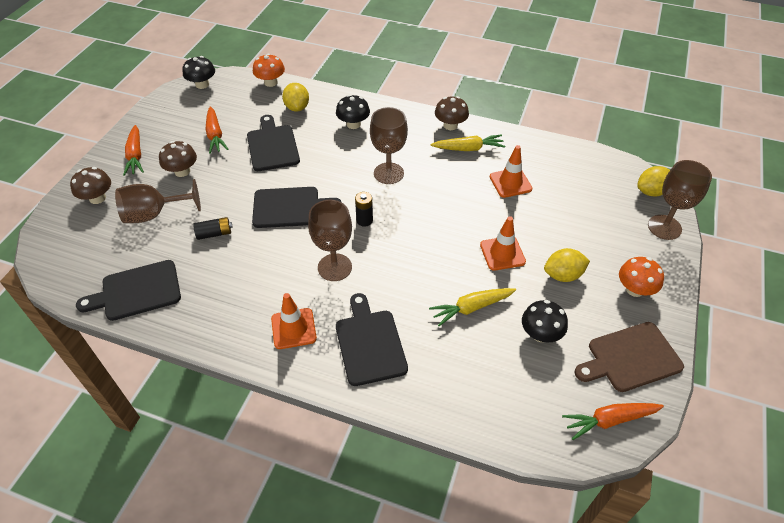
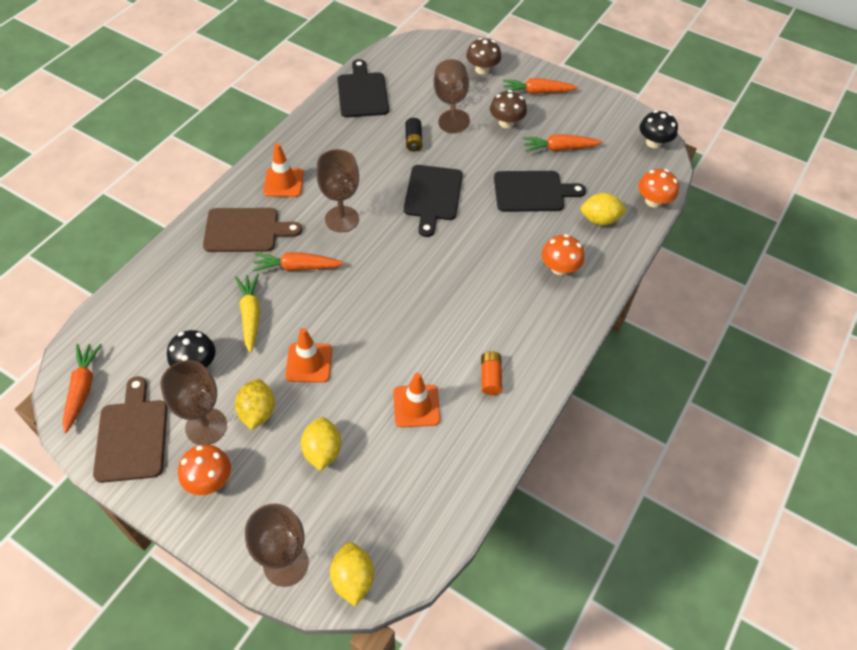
camera: 100 degrees right, 5 degrees up
black mushroom [336,95,370,129] -> orange mushroom [542,234,585,275]
black cutting board [336,293,408,386] -> brown cutting board [203,208,302,252]
black battery [355,192,373,227] -> none
brown goblet [370,107,408,184] -> brown goblet moved to [161,360,227,445]
yellow carrot [431,134,505,151] -> orange battery [481,351,502,395]
brown mushroom [435,96,469,130] -> none
none -> orange carrot [253,252,344,272]
none -> yellow lemon [301,417,341,471]

